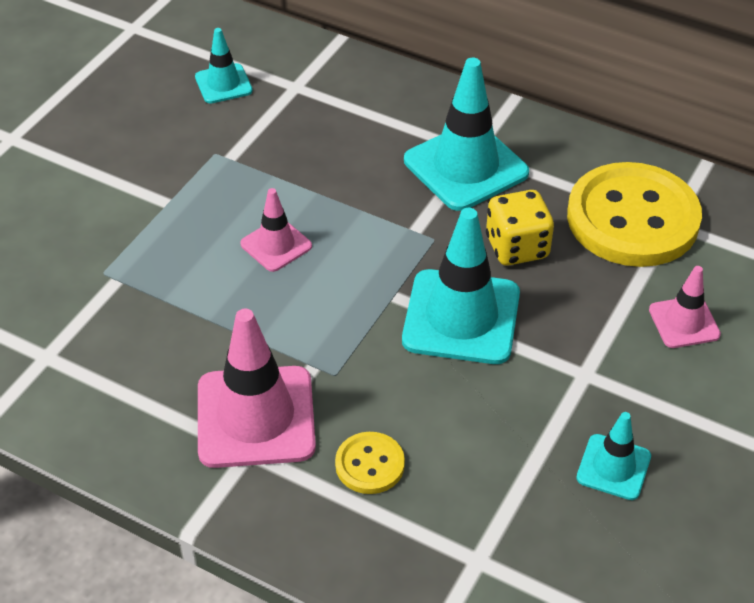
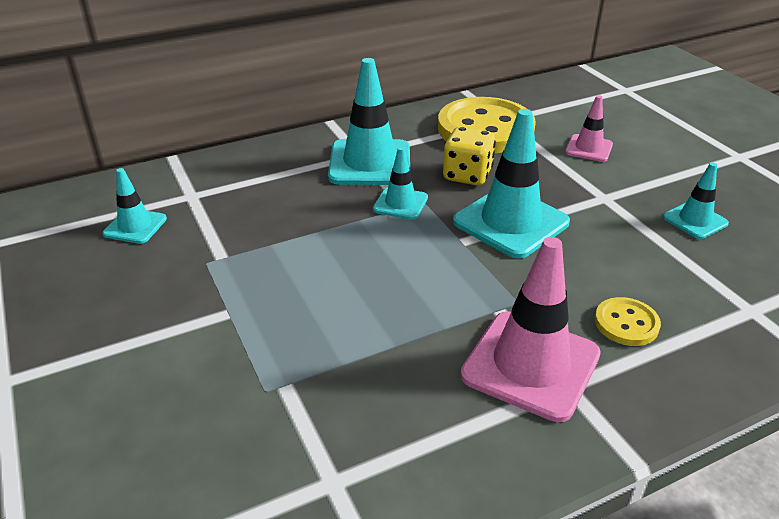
camera: 55 degrees left, 10 degrees down
pink traffic cone [240,188,312,272] -> none
none -> turquoise traffic cone [373,147,428,220]

